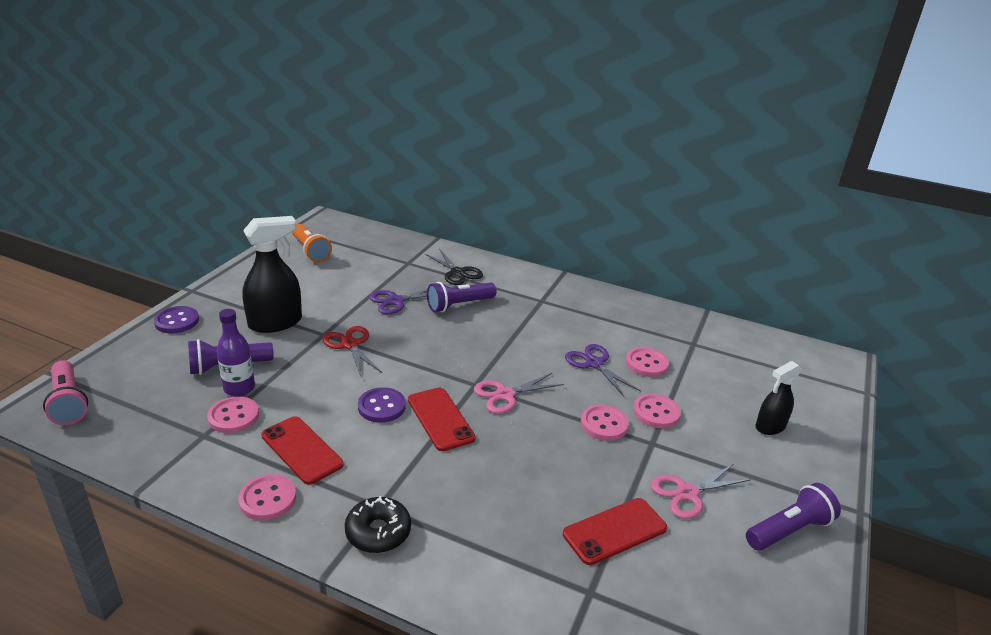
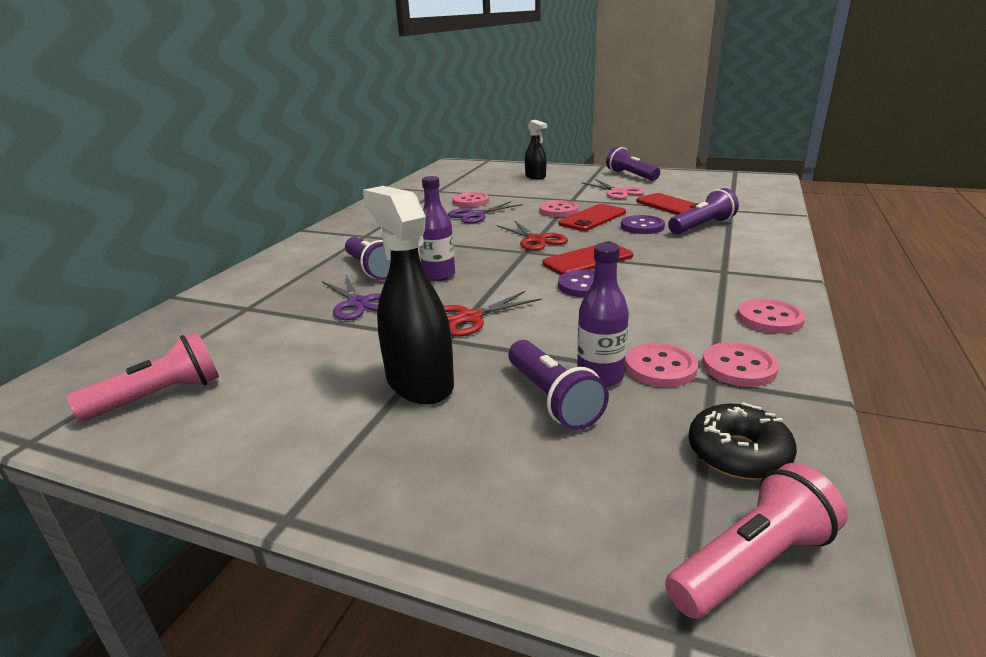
camera: 90 degrees left, 5 degrees down
purple button [154,306,199,333] -> purple button moved to [621,215,665,234]
red phone [261,416,343,485] -> red phone moved to [558,204,626,231]
orange flashlight [292,224,332,262] -> pink flashlight [67,332,219,421]
black donut [345,496,411,553] -> black donut moved to [688,402,797,480]
black scissors [425,249,483,285] -> none
pink scissors [474,373,564,414] -> red scissors [497,220,568,251]
pink button [633,394,681,428] -> pink button moved to [702,342,779,387]
none -> purple bottle [419,176,455,281]
none -> purple flashlight [668,188,739,234]

